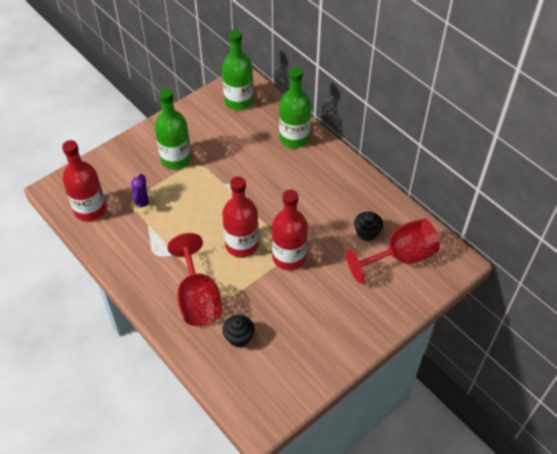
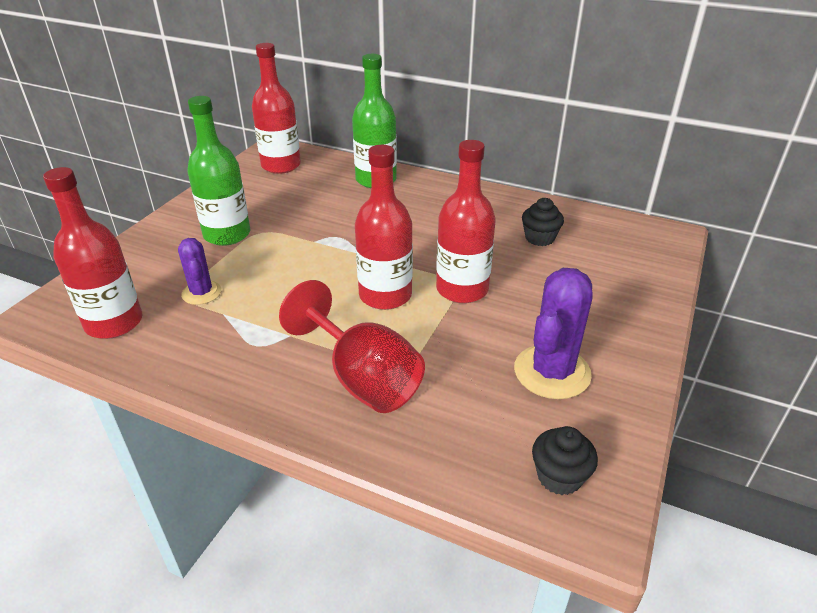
camera: 25 degrees left, 15 degrees down
green bottle [222,30,254,110] -> red bottle [252,43,301,174]
black cupcake [222,315,255,347] -> black cupcake moved to [532,426,598,495]
red goblet [346,219,440,284] -> none
none -> purple cactus [514,268,592,399]

